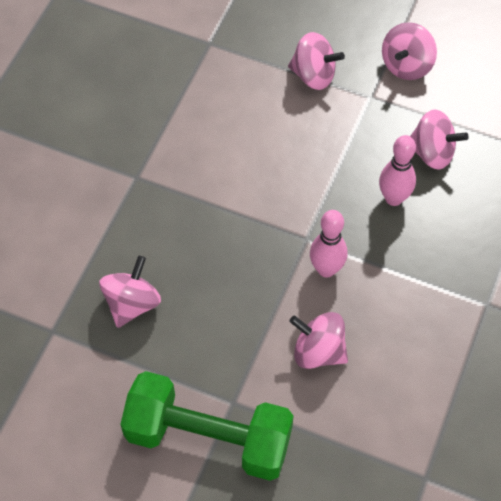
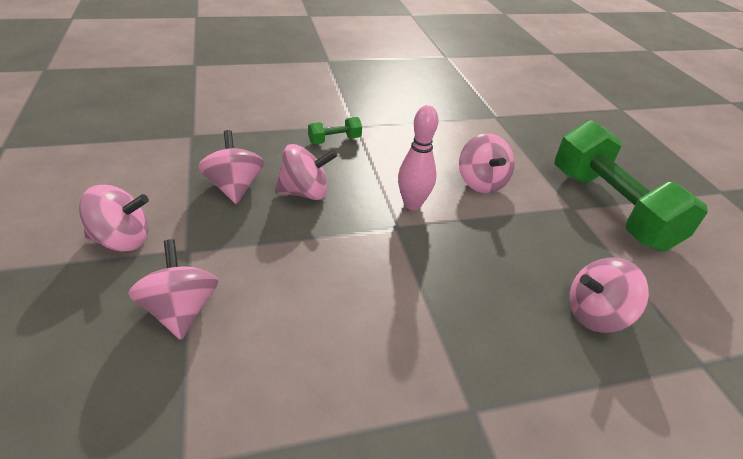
camera: 130 degrees left, 20 degrees down
pink bowling pin [379,135,416,206] -> pink spinning top [275,144,338,200]
none -> green dumbbell [308,117,362,144]

